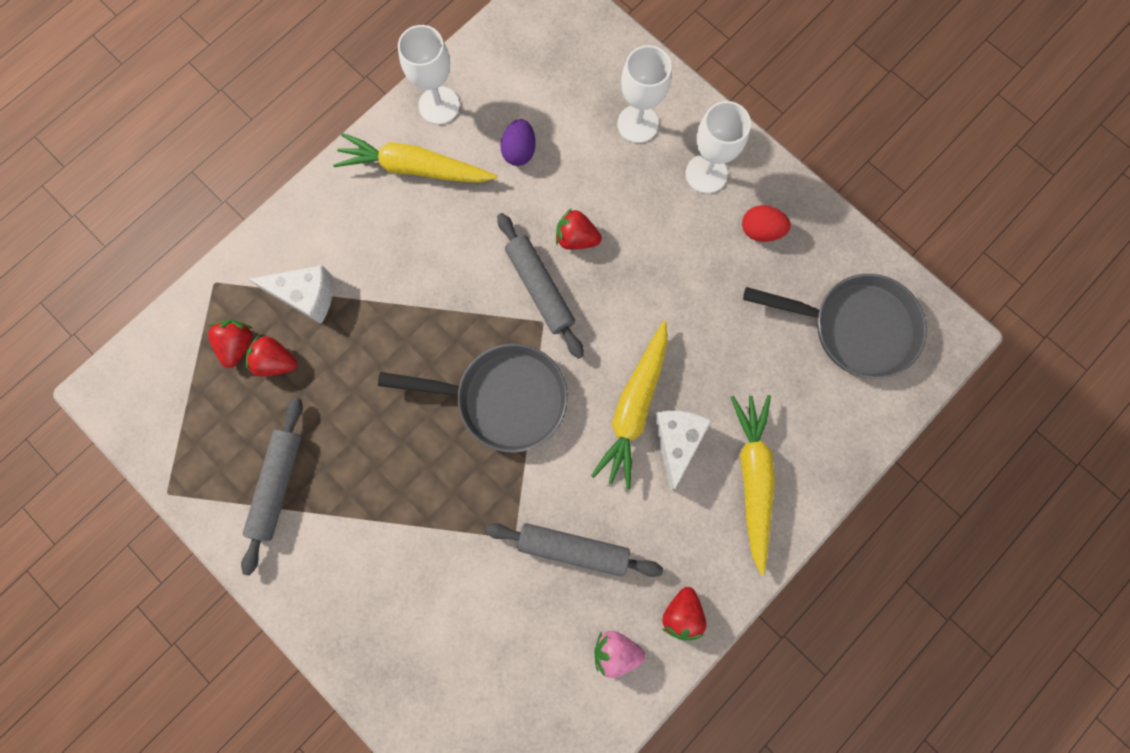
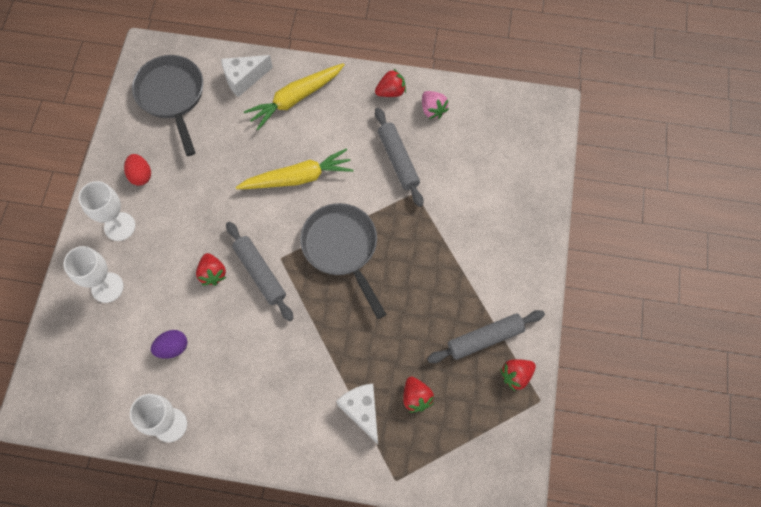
camera: 125 degrees left, 10 degrees down
red strawberry [208,320,253,368] -> red strawberry moved to [500,359,536,391]
yellow carrot [333,133,497,183] -> none
grey rolling pin [497,213,584,359] -> grey rolling pin turned 60 degrees counterclockwise [226,222,293,321]
white cheese [653,411,711,490] -> white cheese moved to [221,55,273,97]

